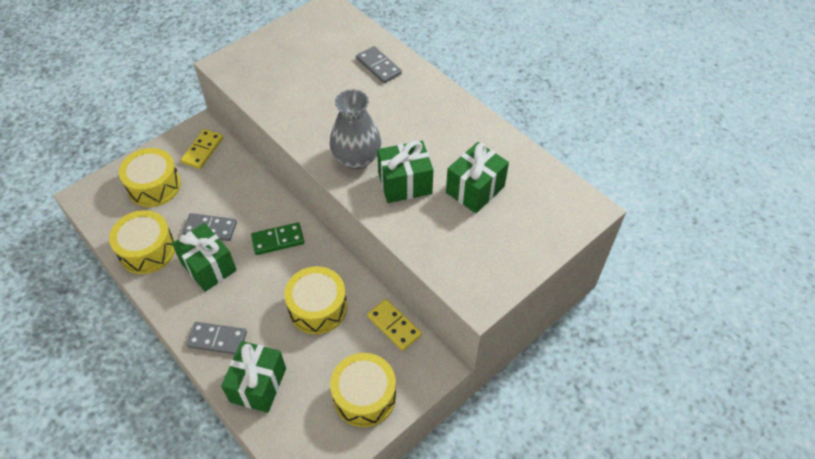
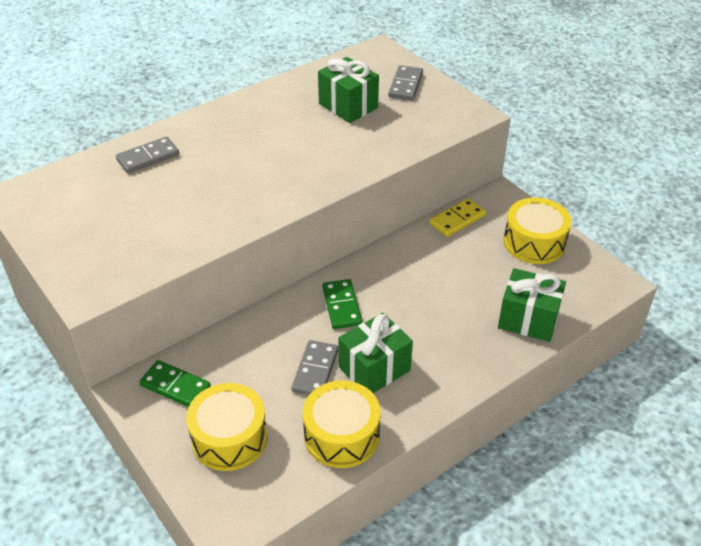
camera: 85 degrees left, 10 degrees down
yellow domino [181,129,223,169] -> green domino [140,360,211,407]
grey domino [186,322,247,354] -> grey domino moved to [388,65,423,100]
yellow drum [284,266,347,334] -> none
grey vase [330,89,381,169] -> none
green gift [377,140,433,203] -> none

